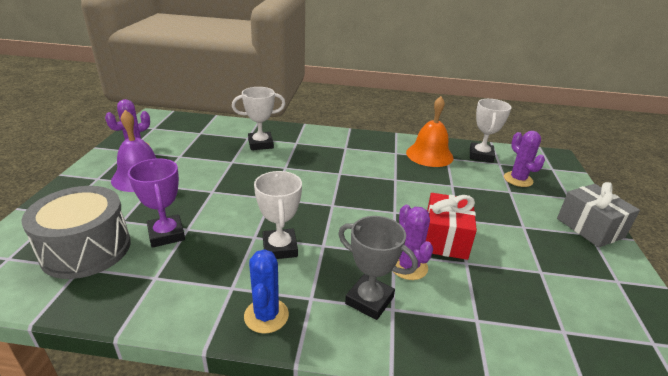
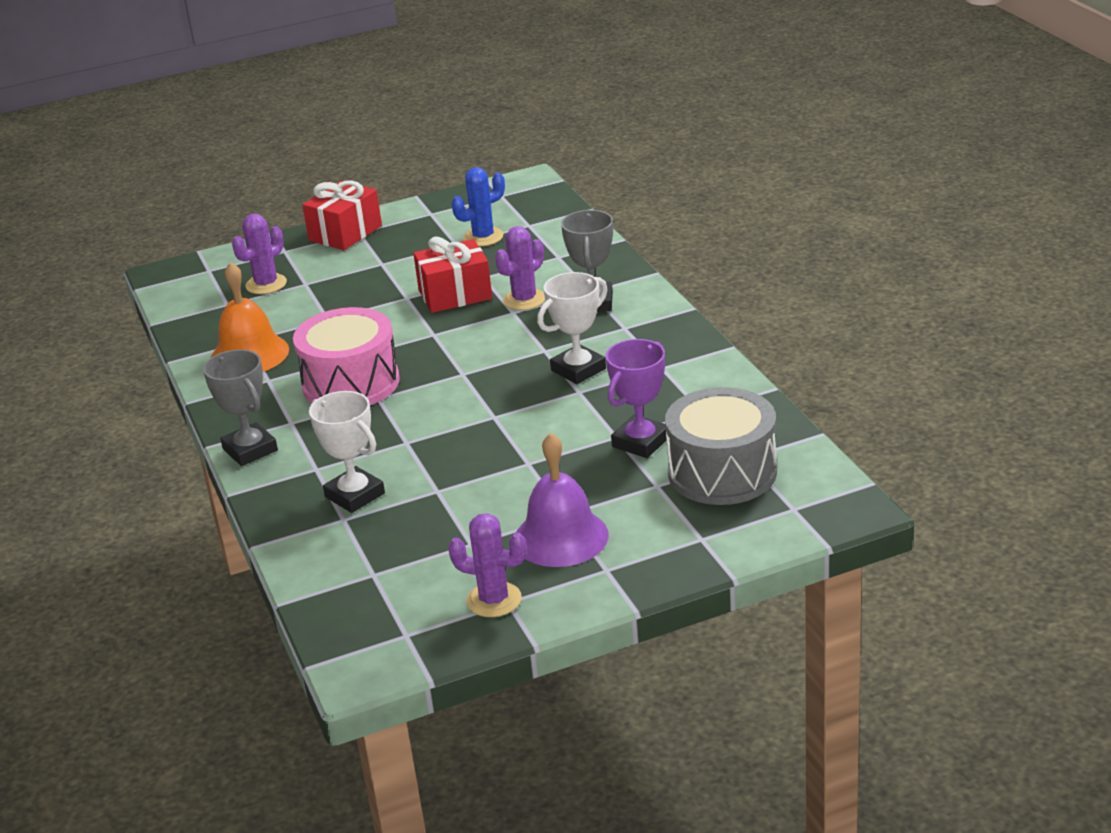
camera: 115 degrees left, 0 degrees up
blue cactus [244,249,289,334] -> blue cactus moved to [451,167,505,246]
white trophy [470,99,511,162] -> none
grey gift [557,182,640,248] -> red gift [302,180,382,250]
none -> grey trophy [203,349,278,466]
none -> pink drum [293,307,400,405]

